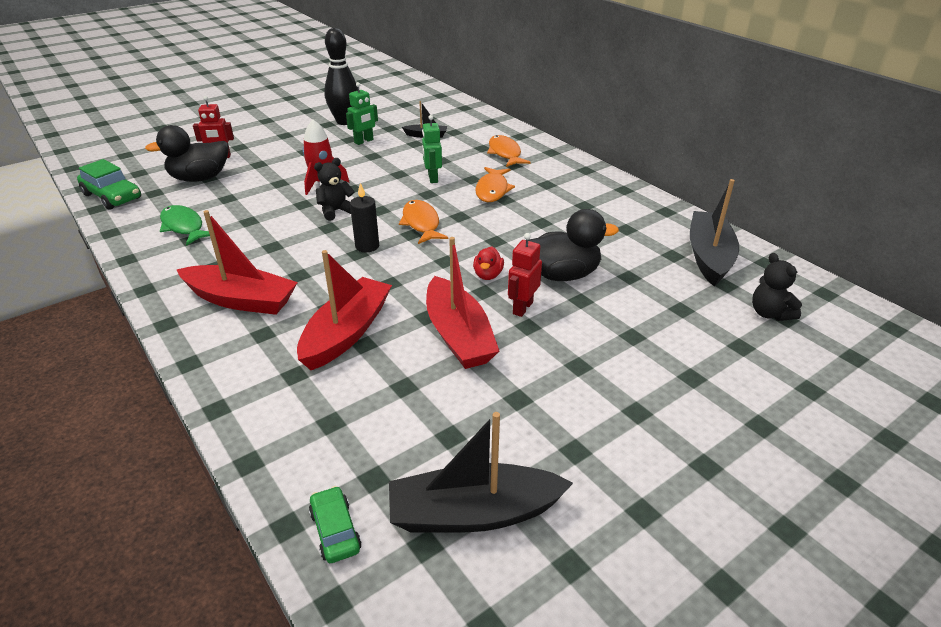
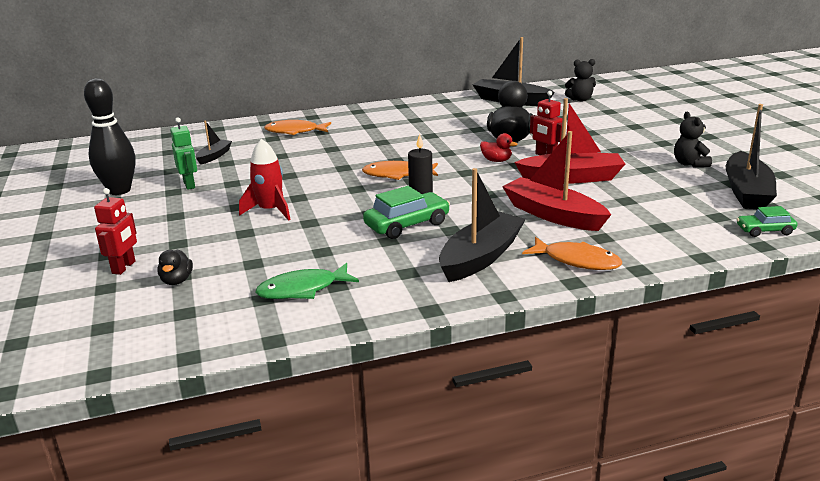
camera: 70 degrees left, 10 degrees down
green car [77,159,141,210] -> green car moved to [363,186,450,239]
black duck [145,125,229,182] -> black duck [157,250,193,285], size x0.51
red boat [176,210,298,315] -> black boat [439,168,526,282]
black teddy bear [314,158,355,221] -> black teddy bear moved to [674,112,712,167]
green robot [422,115,442,183] -> none
orange fish [475,167,515,202] -> orange fish moved to [522,237,622,270]

